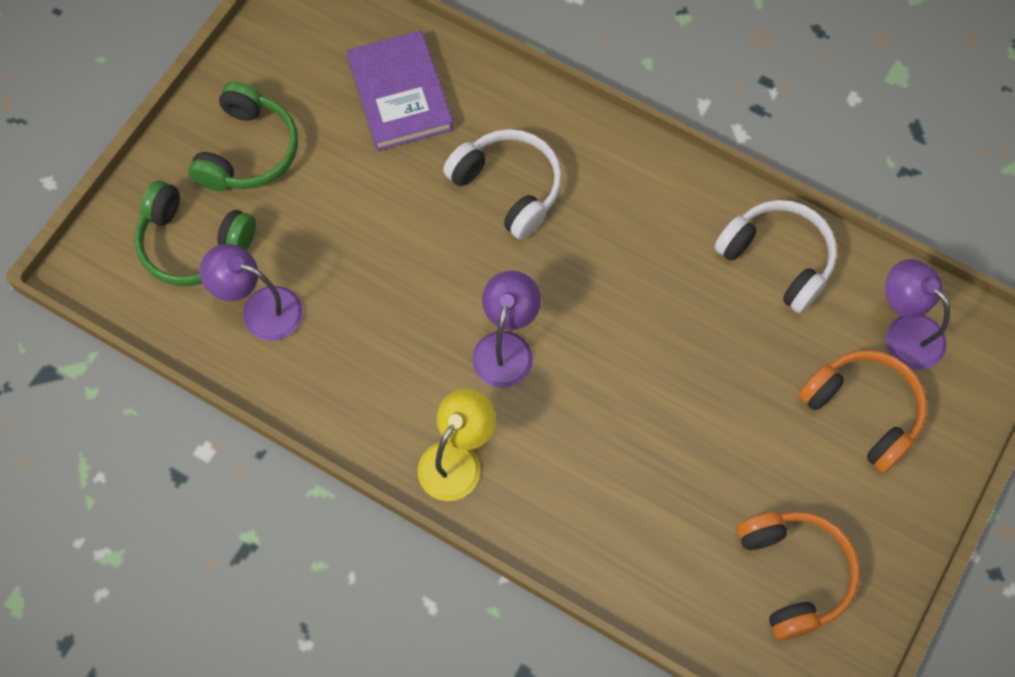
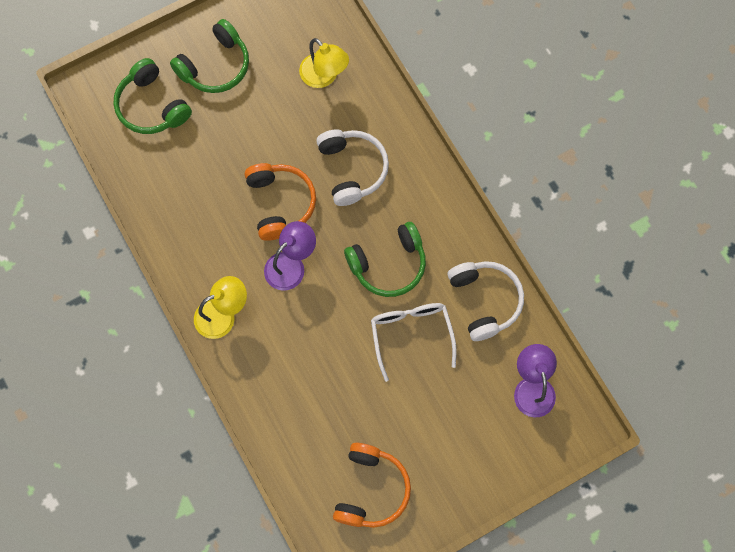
camera: 30 degrees right, 5 degrees up
purple lamp [200,244,303,341] -> none
purple book [346,31,454,151] -> yellow lamp [299,38,349,88]
orange headphones [798,350,927,473] -> orange headphones moved to [245,163,316,241]
none -> green headphones [344,222,426,297]
none -> white glasses [371,303,457,382]

